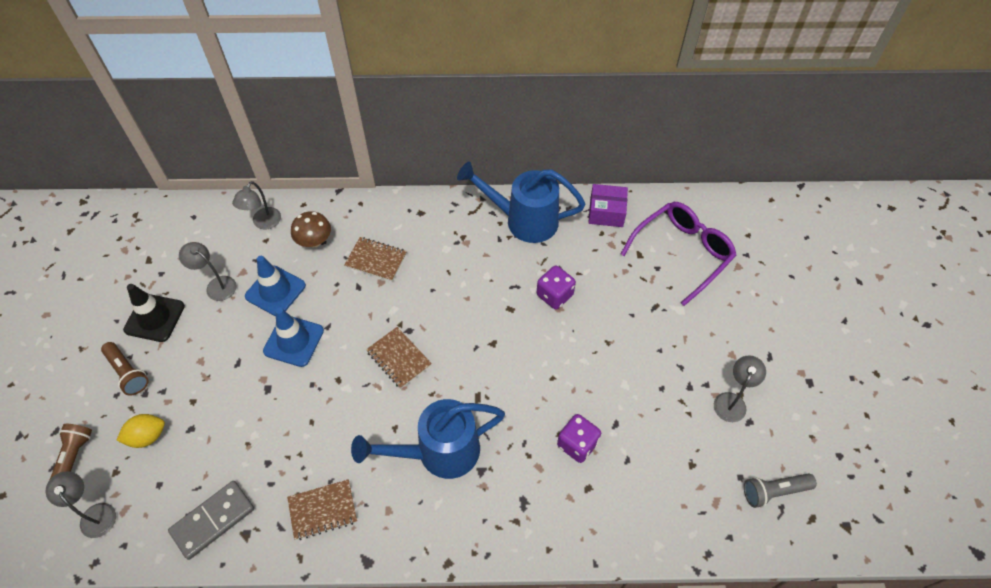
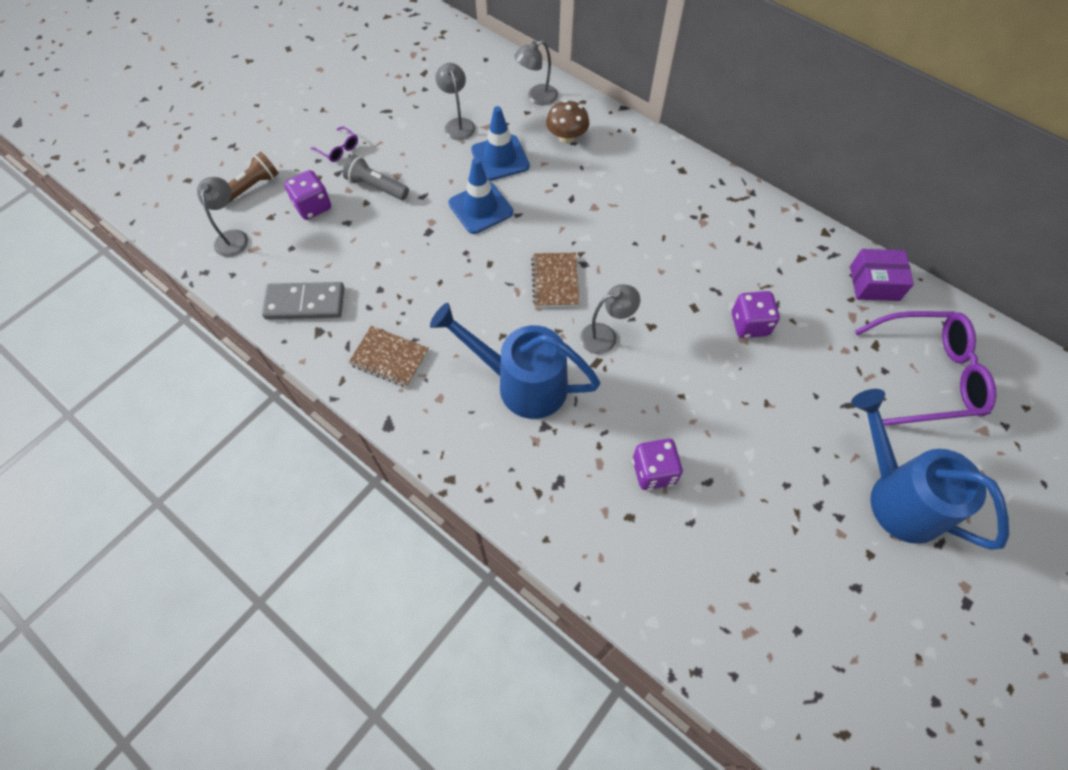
camera: 40 degrees right, 5 degrees up
brown flashlight [101,342,149,396] -> purple glasses [311,126,358,162]
yellow lemon [116,414,165,448] -> purple dice [284,170,331,220]
black traffic cone [123,284,185,342] -> none
brown notebook [344,237,407,281] -> none
blue watering can [457,161,585,243] -> blue watering can moved to [851,389,1009,550]
purple box [588,184,628,227] -> purple box turned 45 degrees counterclockwise [850,249,914,301]
grey lamp [714,355,766,422] -> grey lamp moved to [580,284,641,354]
grey flashlight [744,473,817,508] -> grey flashlight moved to [343,155,409,200]

